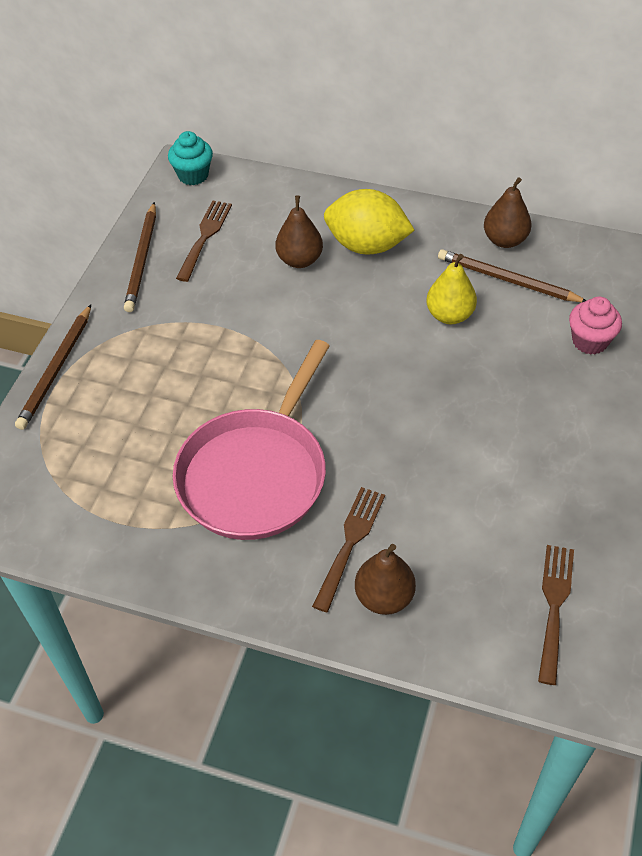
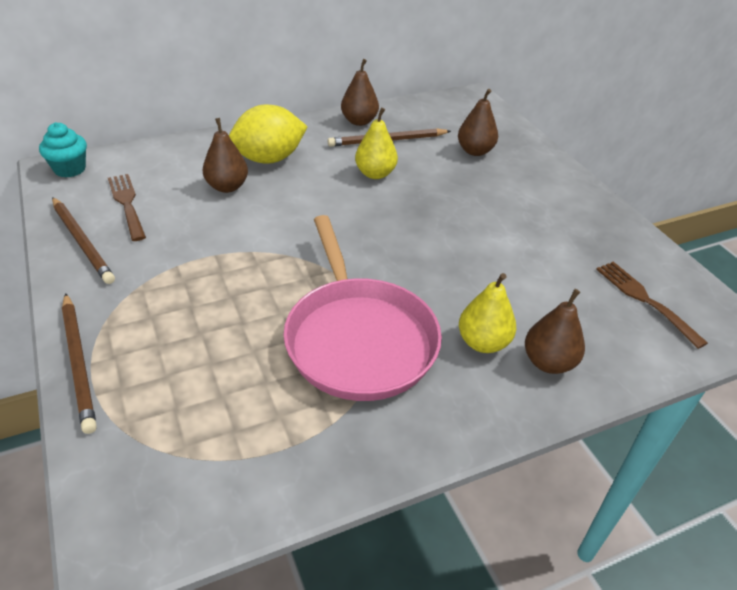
camera: 45 degrees left, 10 degrees down
brown fork [312,487,385,612] -> yellow pear [459,273,516,353]
pink cupcake [569,297,622,355] -> brown pear [458,89,498,156]

